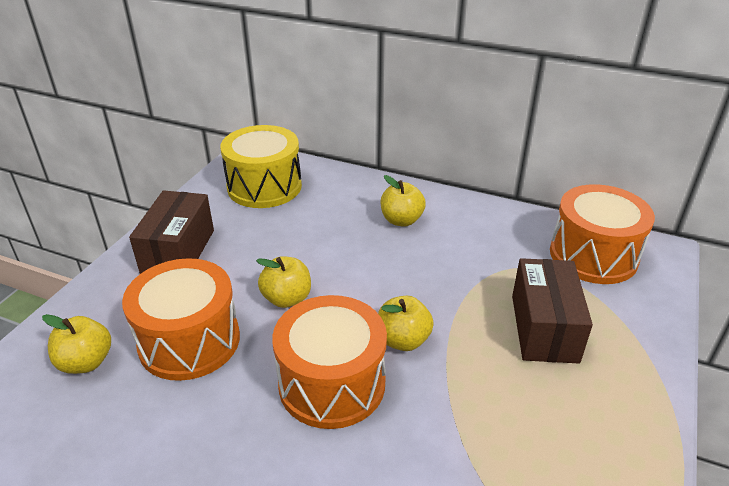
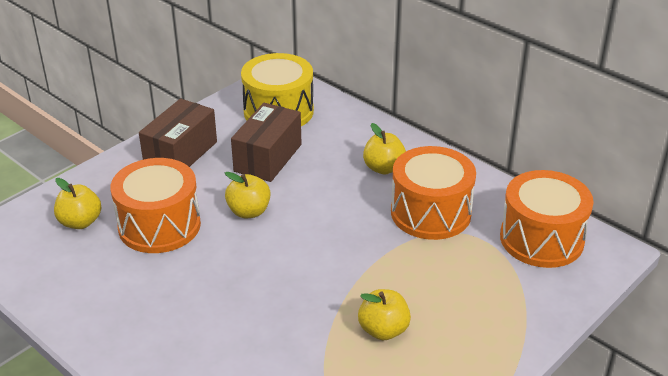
camera: 20 degrees right, 0 degrees up
orange drum [272,295,387,429] -> orange drum moved to [391,146,476,240]
yellow apple [378,296,434,351] -> yellow apple moved to [358,289,411,340]
brown box [512,258,593,364] -> brown box moved to [231,103,302,182]

